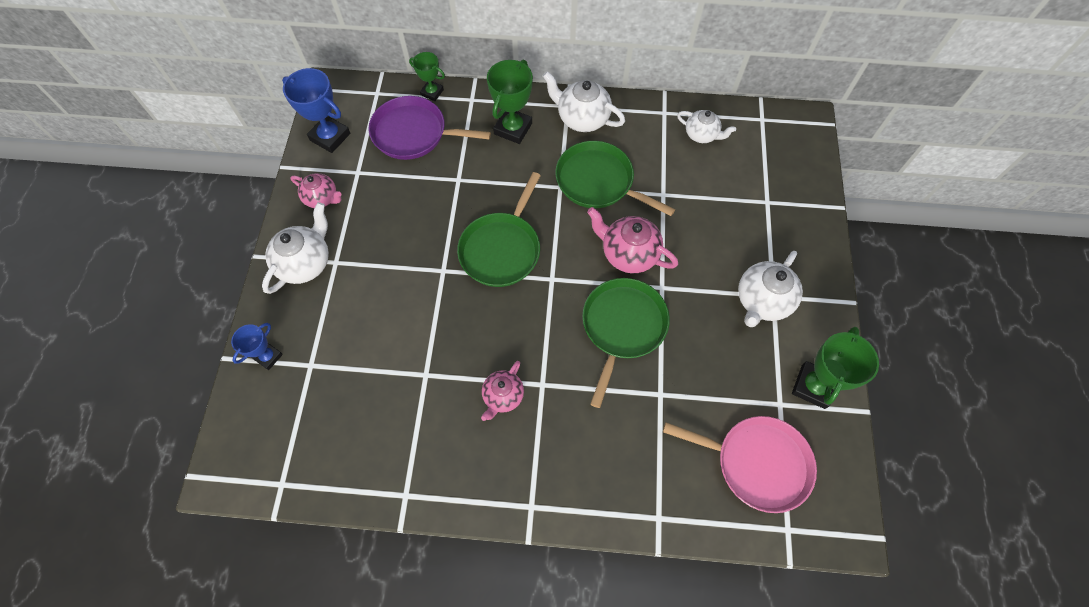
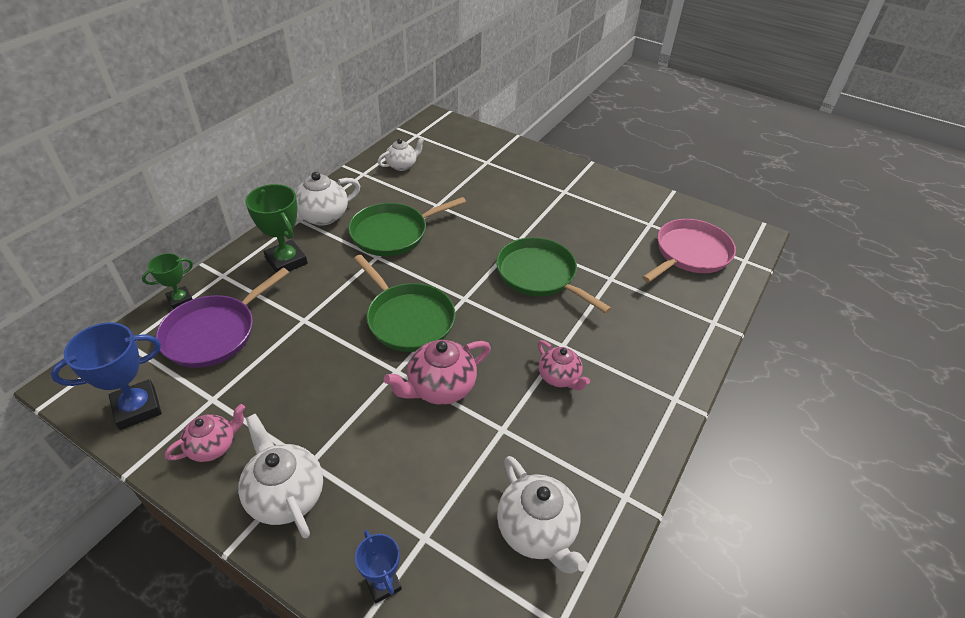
camera: 65 degrees left, 20 degrees down
pink teapot [587,207,678,273] -> pink teapot moved to [384,340,491,405]
white teapot [738,251,803,327] -> white teapot moved to [497,456,588,574]
green trophy [792,327,879,409] -> none

